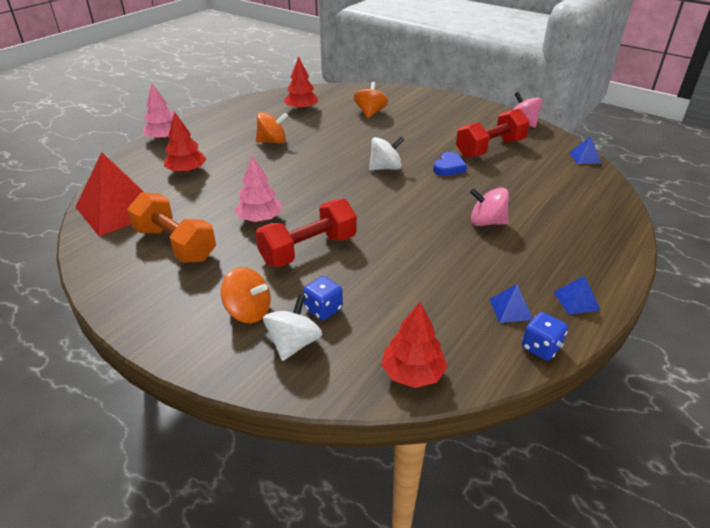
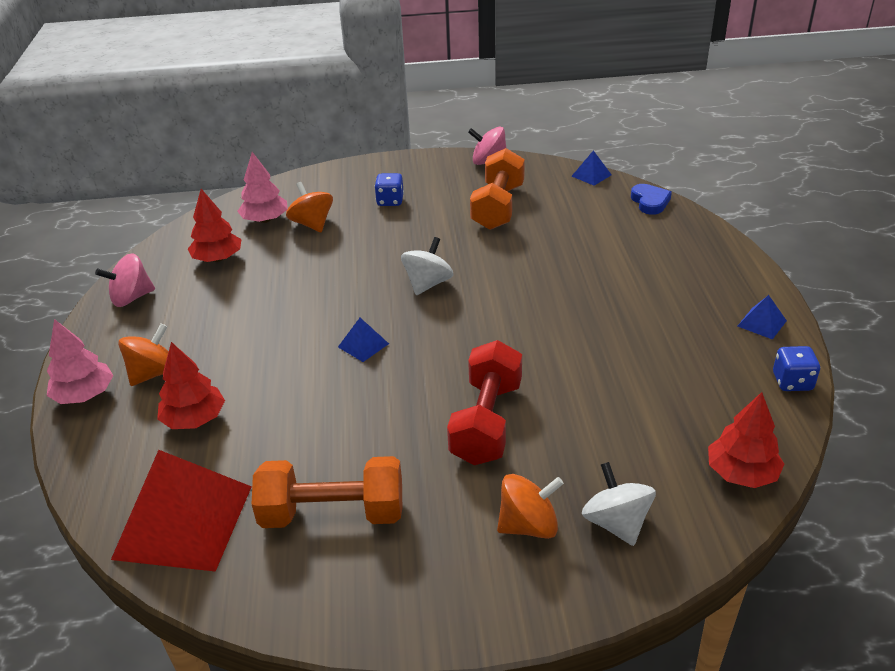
camera: 40 degrees left, 0 degrees up
pink tree [234,156,282,222] -> pink tree moved to [237,152,288,223]
orange spinning top [256,112,288,144] -> orange spinning top moved to [118,323,169,386]
blue dice [303,276,343,321] -> blue dice moved to [374,173,404,206]
blue heart [433,152,467,176] -> blue heart moved to [631,184,672,215]
red dumbbell [456,108,530,158] -> orange dumbbell [470,148,525,230]
pink spinning top [470,187,509,226] -> pink spinning top moved to [95,253,155,307]
blue pyramid [489,284,533,323] -> blue pyramid moved to [338,318,389,362]

